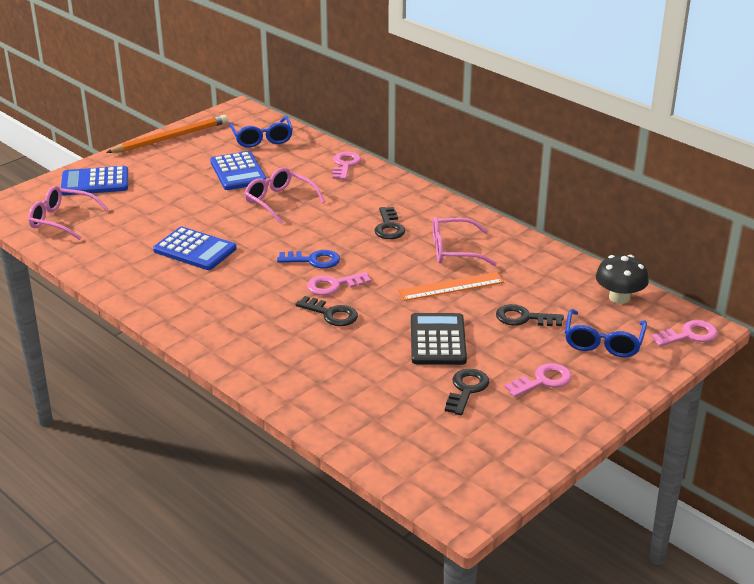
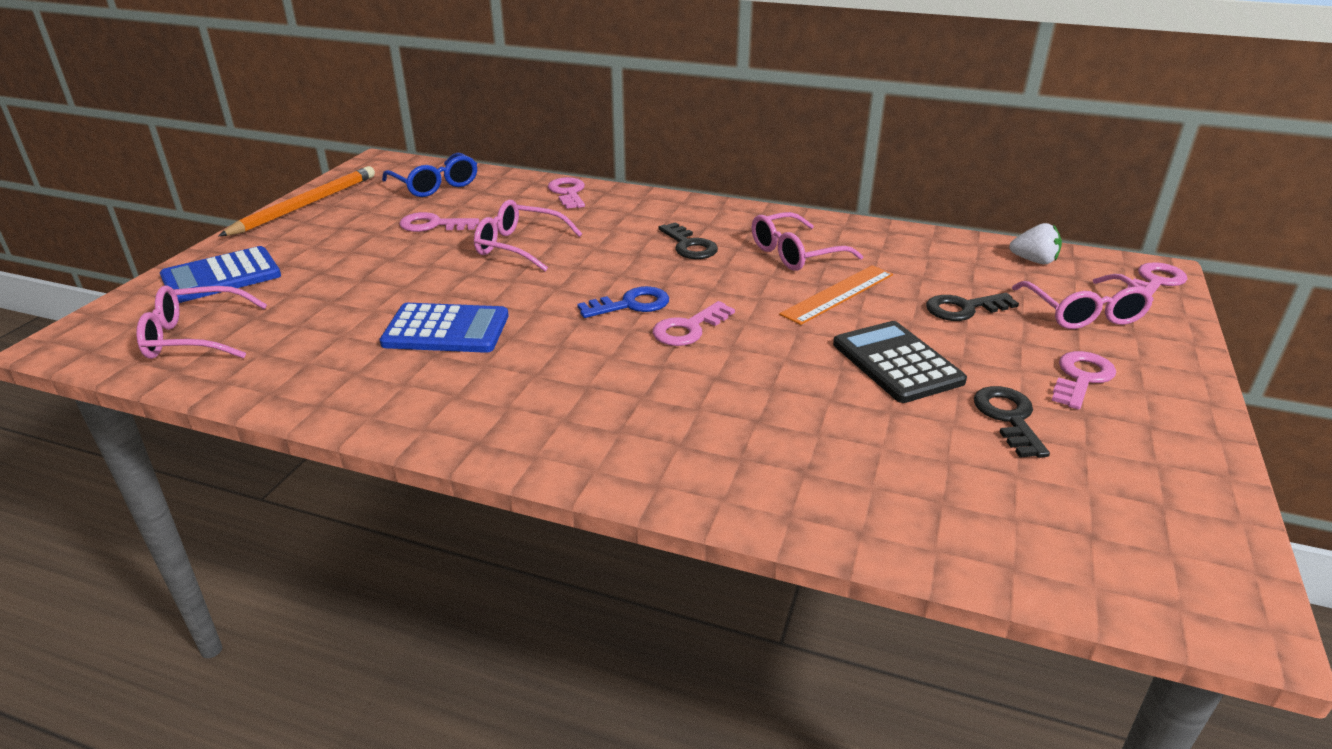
camera: 25 degrees left, 0 degrees up
blue calculator [210,151,267,190] -> pink key [399,212,480,232]
black key [295,296,358,326] -> none
blue glasses [565,309,647,358] -> pink glasses [1012,274,1154,329]
black mushroom [596,255,649,304] -> white strawberry [1009,223,1062,264]

